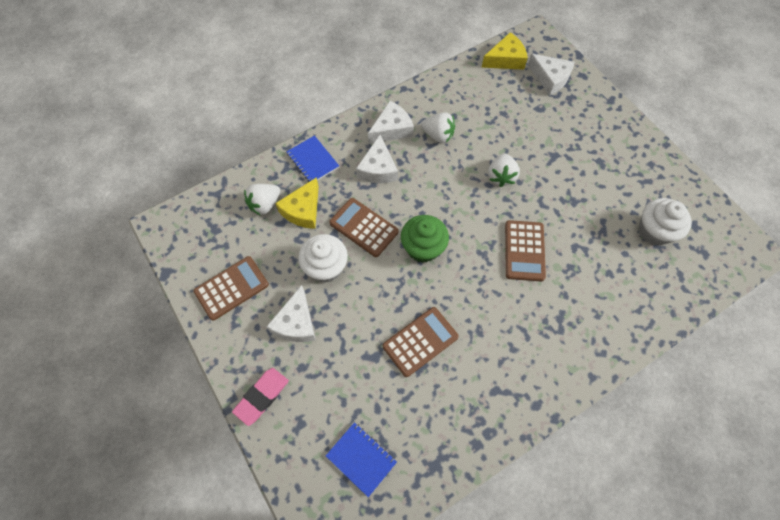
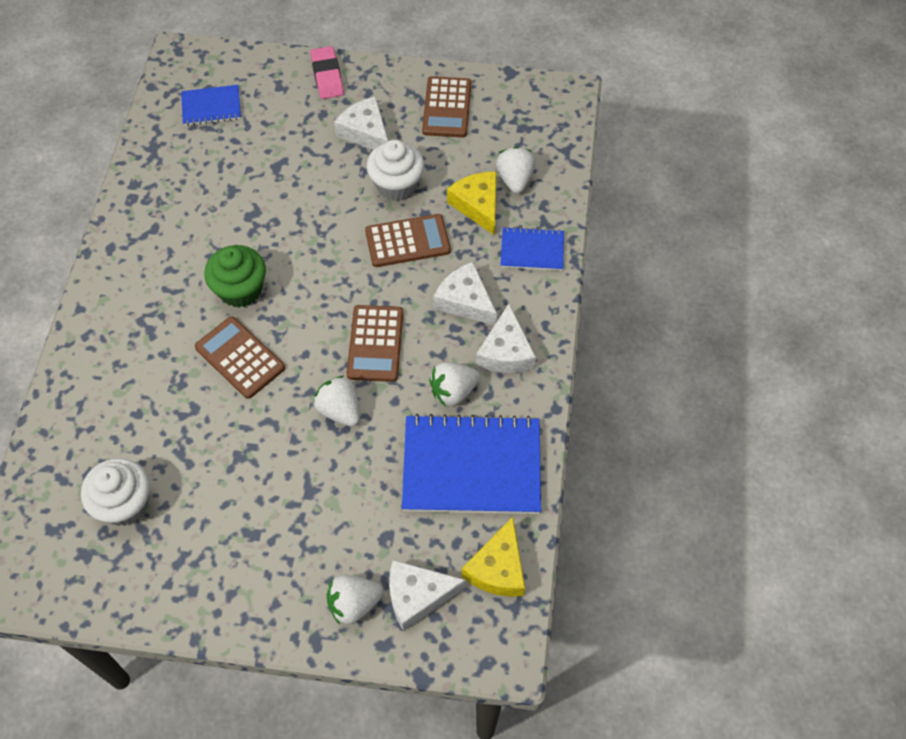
camera: 130 degrees right, 5 degrees down
brown calculator [383,307,459,377] -> brown calculator moved to [347,305,403,382]
green cupcake [401,215,449,263] -> green cupcake moved to [204,245,266,308]
none -> white strawberry [327,575,384,625]
none -> blue notebook [402,414,541,514]

